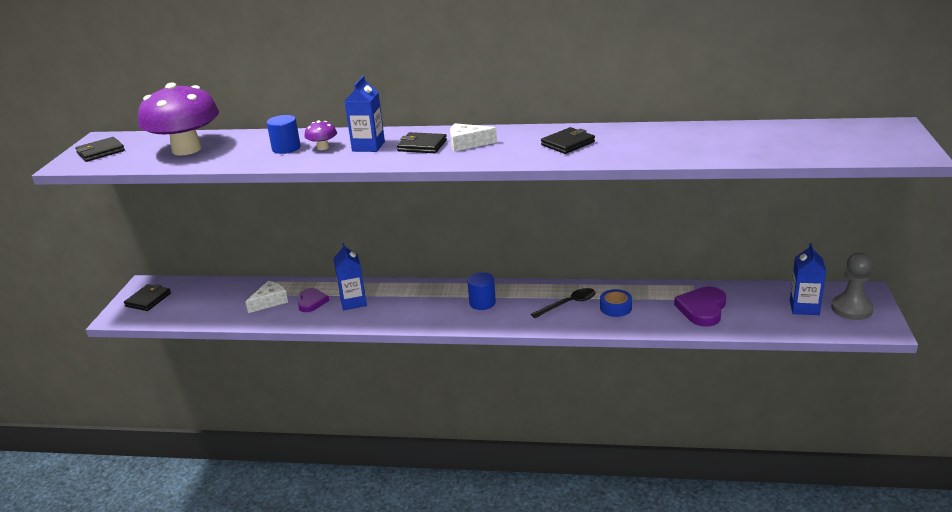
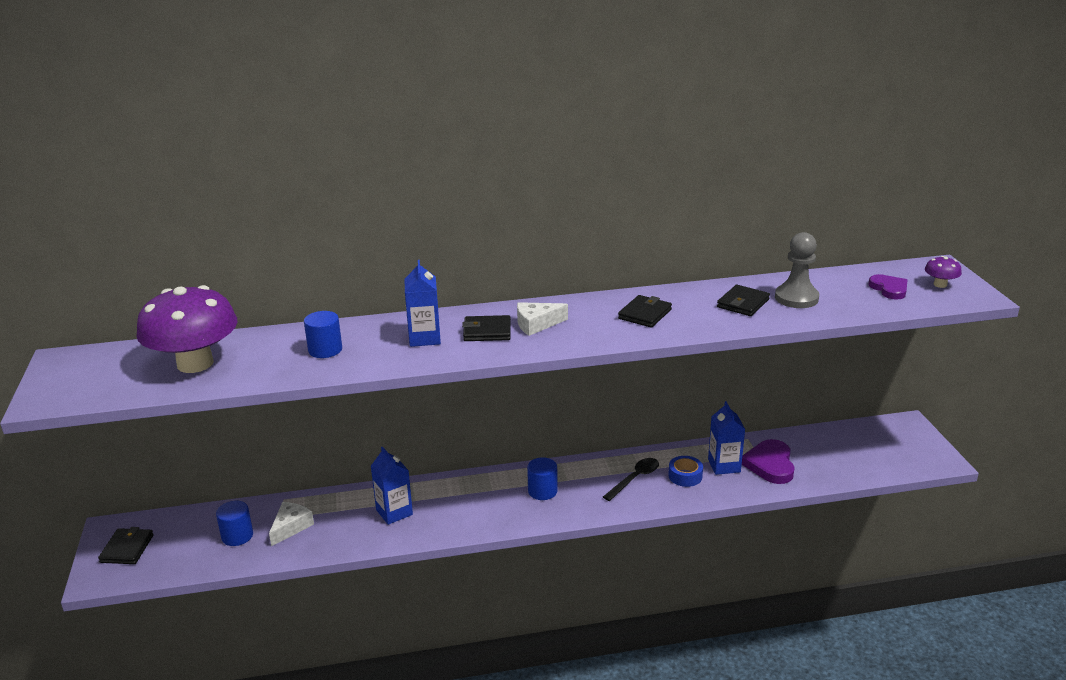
camera: 20 degrees left, 0 degrees up
black wallet [75,137,125,162] -> black wallet moved to [717,285,770,316]
purple heart [298,288,329,312] -> purple heart moved to [868,274,907,300]
purple mushroom [304,120,337,150] -> purple mushroom moved to [925,256,962,288]
blue carton [790,243,826,315] -> blue carton moved to [708,401,745,475]
grey pawn [831,252,874,320] -> grey pawn moved to [775,232,819,308]
none -> blue cylinder [216,501,253,546]

